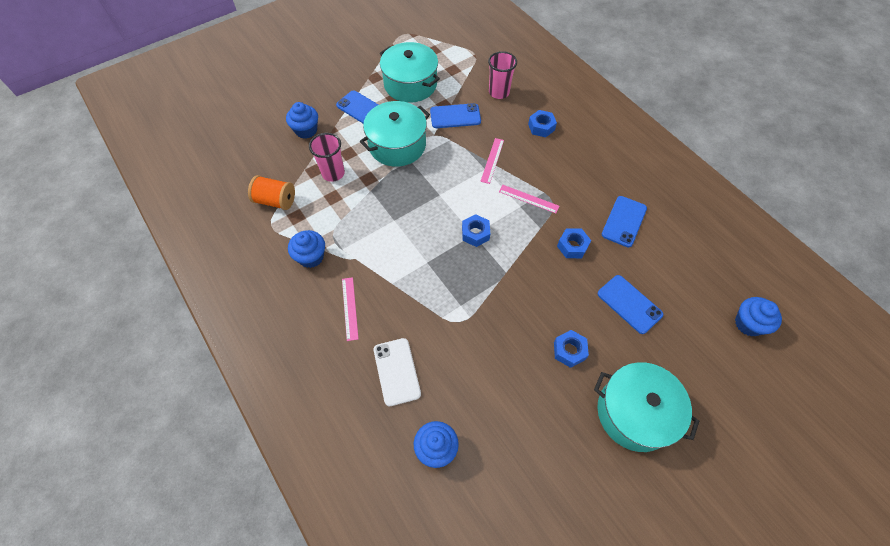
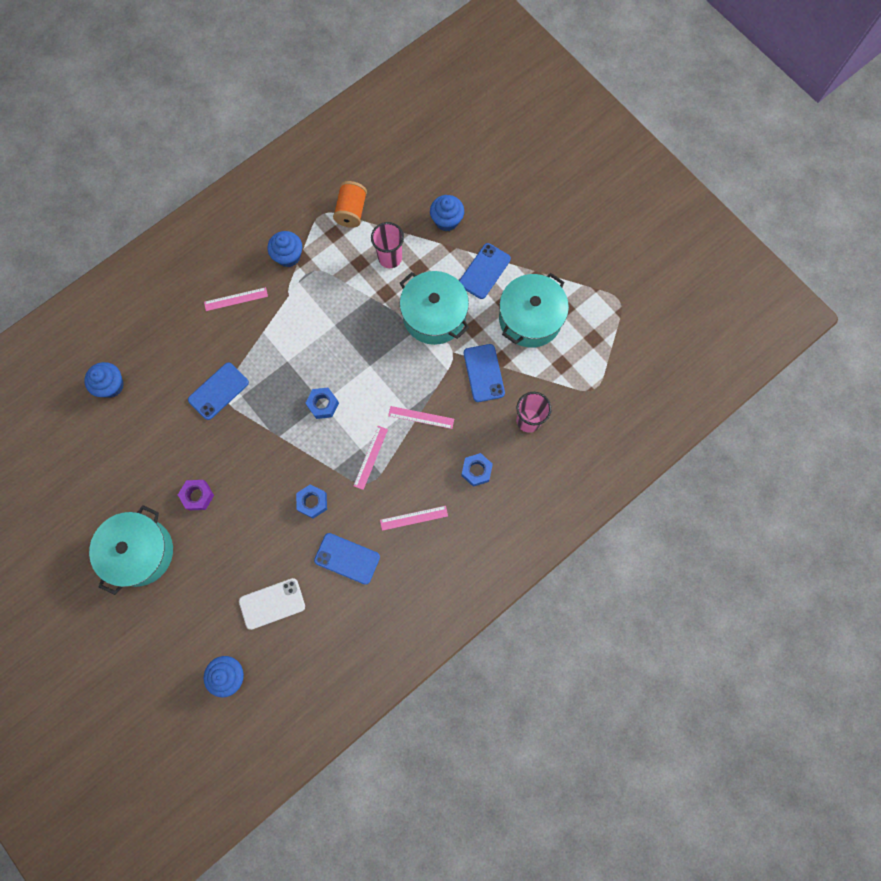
camera: 85 degrees right, 15 degrees up
white phone [374,338,421,406] -> white phone moved to [239,578,305,630]
blue nut [554,330,589,368] -> purple nut [178,480,214,511]
blue phone [598,275,663,334] -> blue phone moved to [188,362,249,420]
none -> pink ruler [380,506,448,531]

